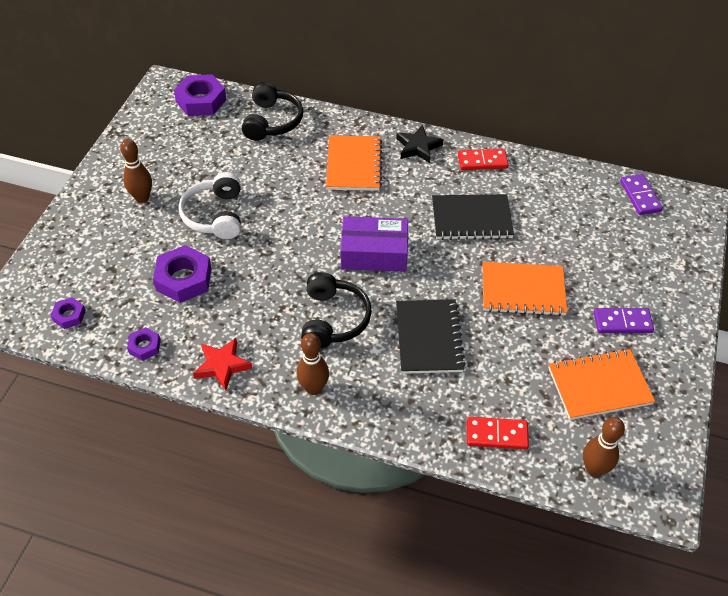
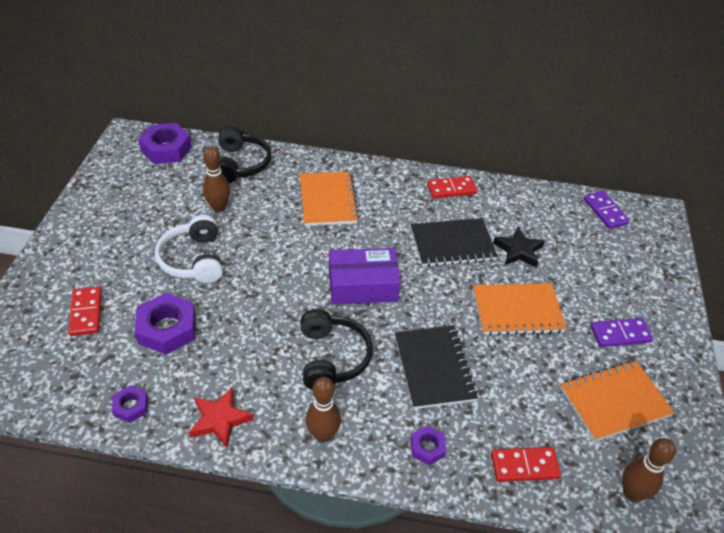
camera: 10 degrees left, 5 degrees down
purple nut [51,297,86,329] -> purple nut moved to [411,425,446,465]
brown bowling pin [120,139,152,203] -> brown bowling pin moved to [203,147,230,212]
black star [396,125,443,163] -> black star moved to [493,227,545,268]
none -> red domino [68,287,102,336]

